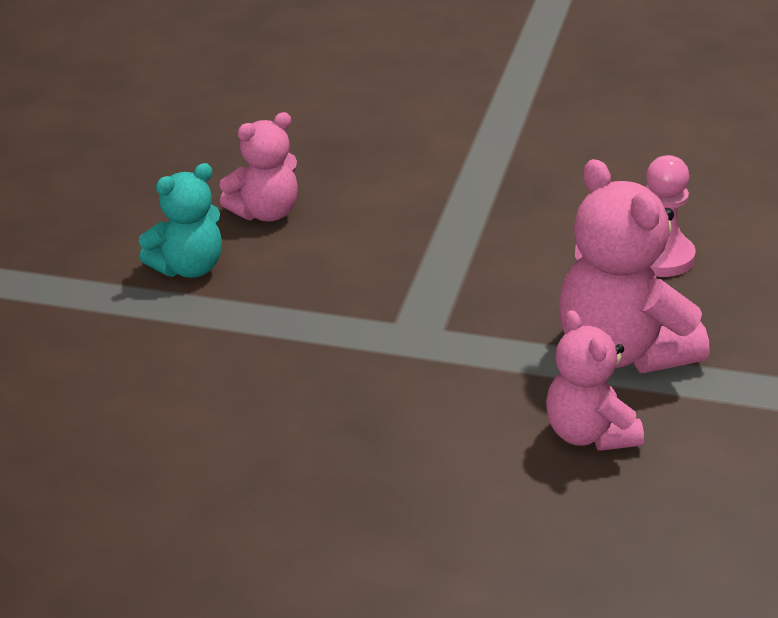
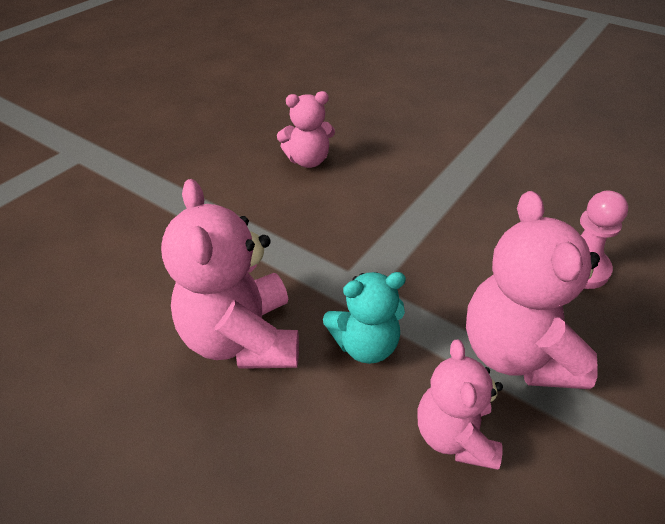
camera: 20 degrees right, 10 degrees up
turquoise teddy bear [139,163,222,278] -> turquoise teddy bear moved to [323,272,406,364]
none -> pink teddy bear [161,179,299,369]

